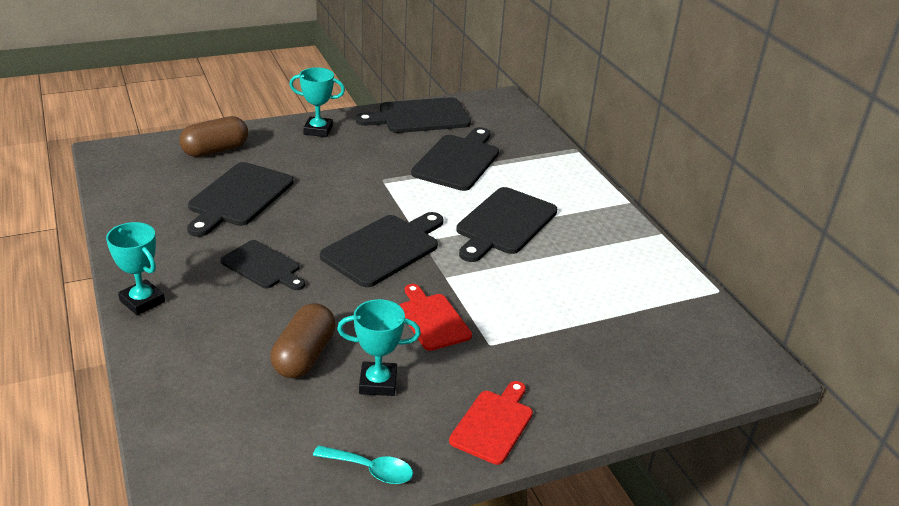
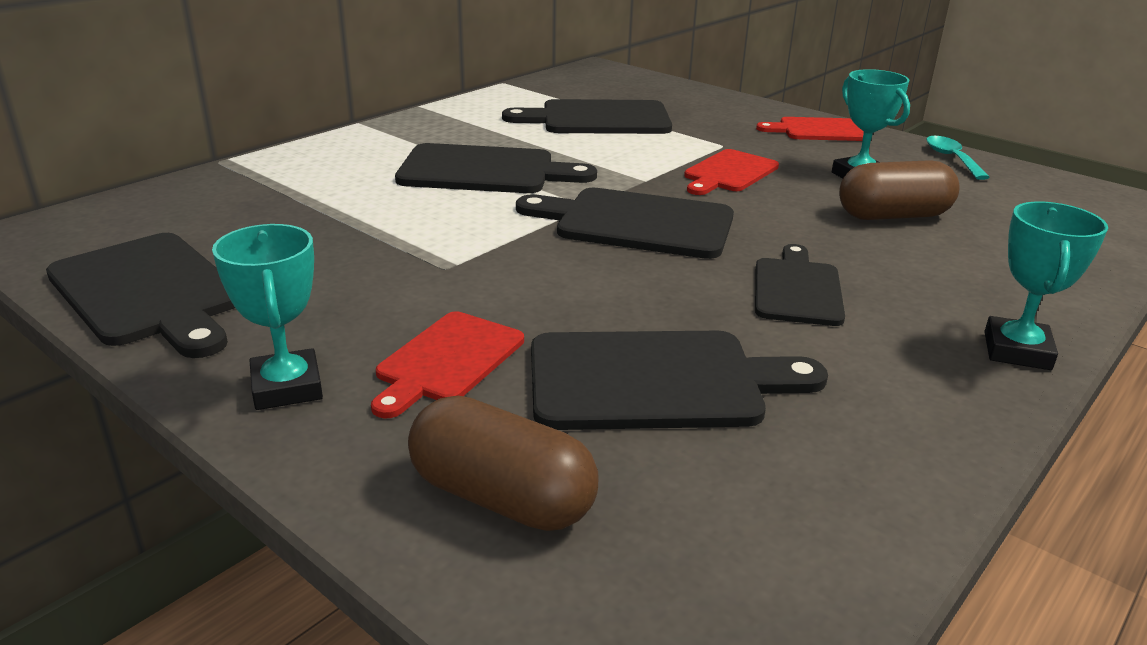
camera: 115 degrees left, 5 degrees down
black cutting board [411,127,499,191] -> black cutting board moved to [502,99,672,134]
none -> red cutting board [371,312,524,418]

